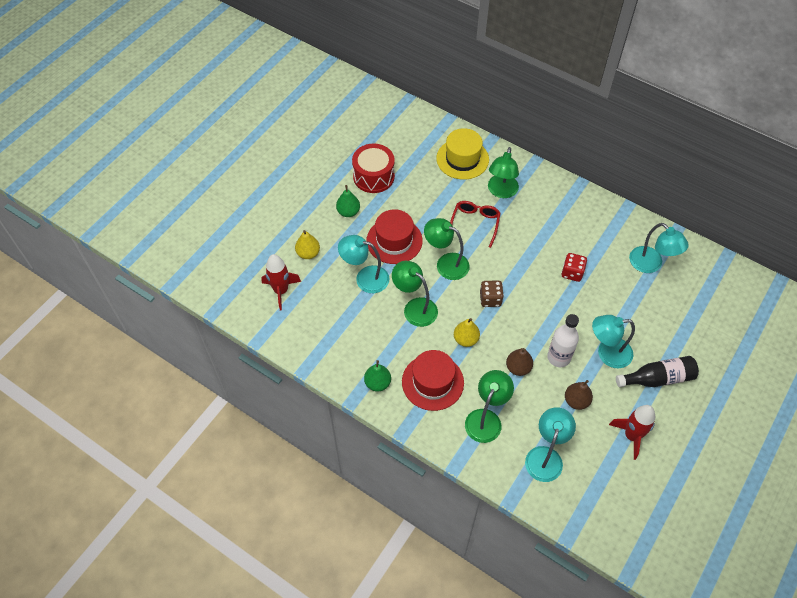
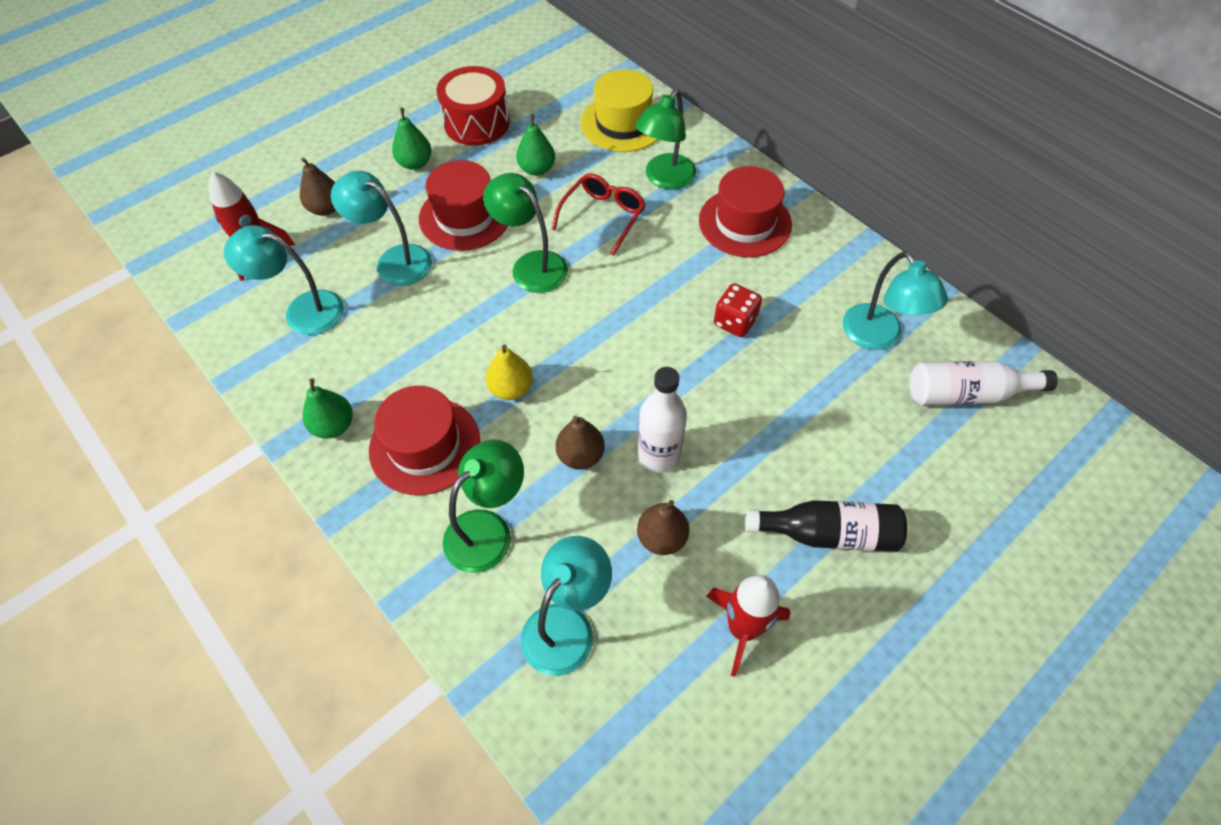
camera: 15 degrees right, 0 degrees up
yellow pear [295,230,320,259] -> brown pear [300,157,336,216]
green lamp [392,261,438,327] -> none
brown dice [480,280,504,307] -> none
turquoise lamp [592,315,635,368] -> turquoise lamp moved to [224,225,344,335]
none -> green pear [516,114,555,176]
none -> red hat [699,166,792,257]
none -> white bottle [910,361,1058,405]

